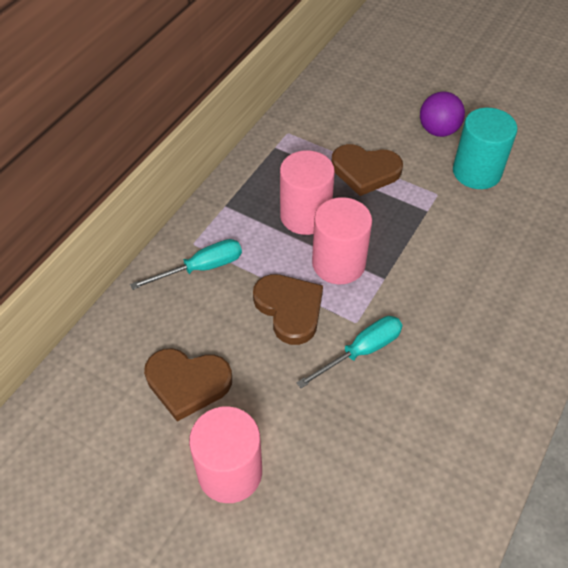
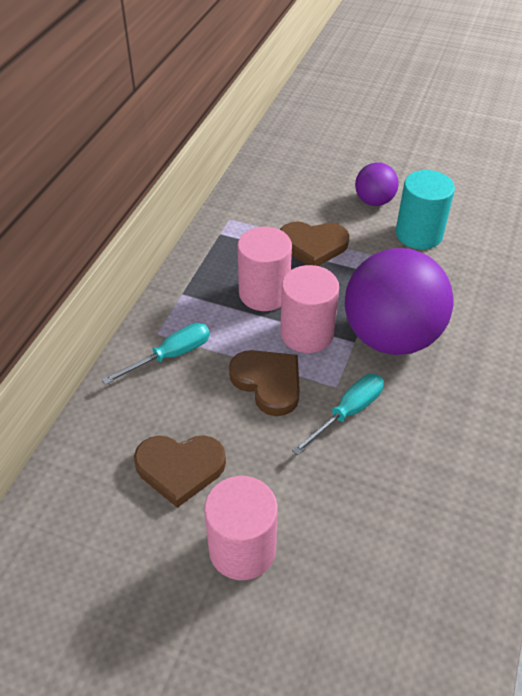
camera: 10 degrees left, 5 degrees down
none -> purple ball [345,248,453,355]

